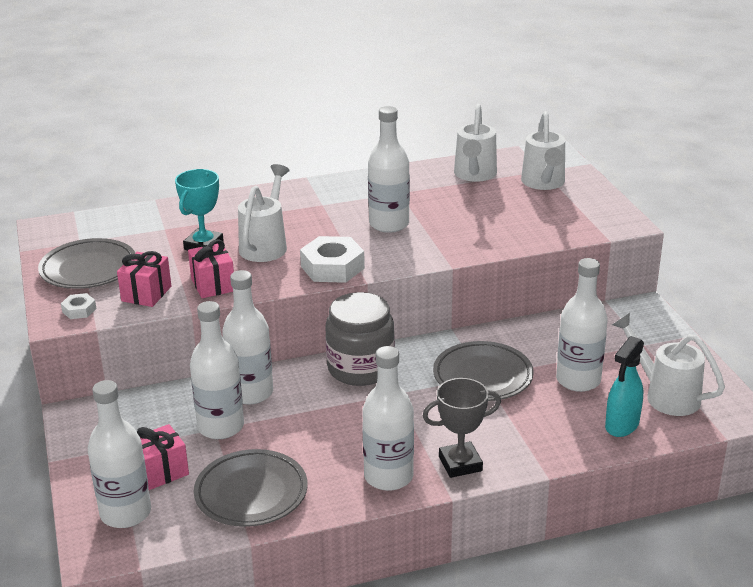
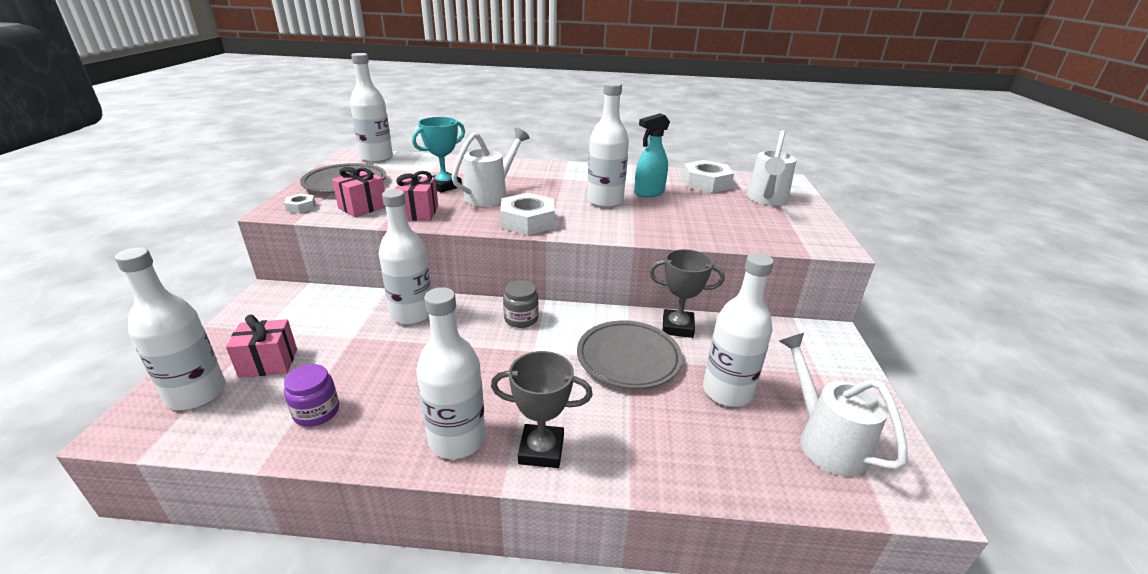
camera: 20 degrees right, 0 degrees up
white bottle [190,301,244,439] -> white bottle moved to [350,53,393,163]
grey plate [194,449,308,527] -> purple jar [284,364,339,427]
grey jar [325,292,395,386] -> grey jar [503,280,539,328], size x0.53
white watering can [454,104,497,182] -> white nut [683,160,734,193]
turquoise spray bottle [605,336,644,437] -> turquoise spray bottle moved to [634,113,670,197]
none -> grey trophy [649,249,725,338]

